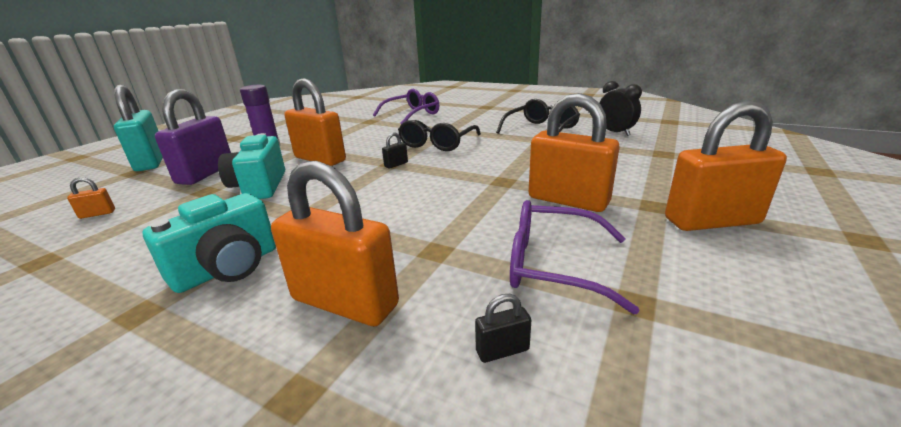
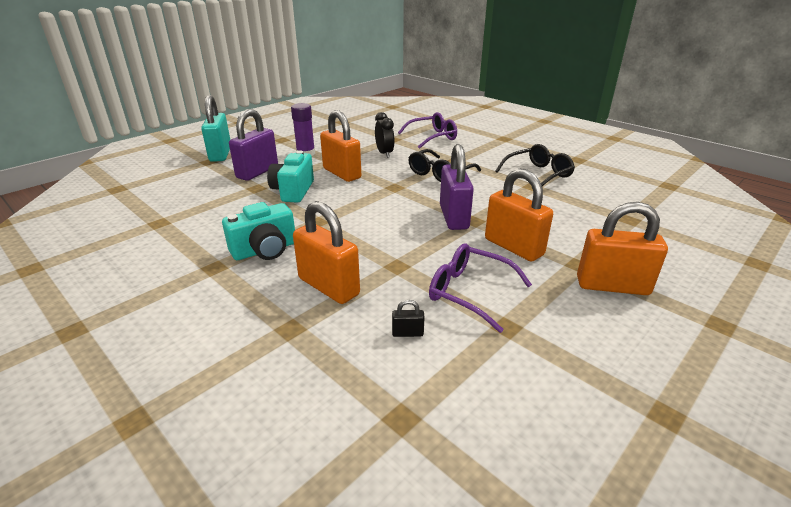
camera: 15 degrees right, 5 degrees up
orange padlock [67,177,115,219] -> none
black padlock [382,132,408,169] -> none
black clock [600,81,642,136] -> black clock moved to [375,112,395,158]
none -> purple padlock [440,144,474,230]

